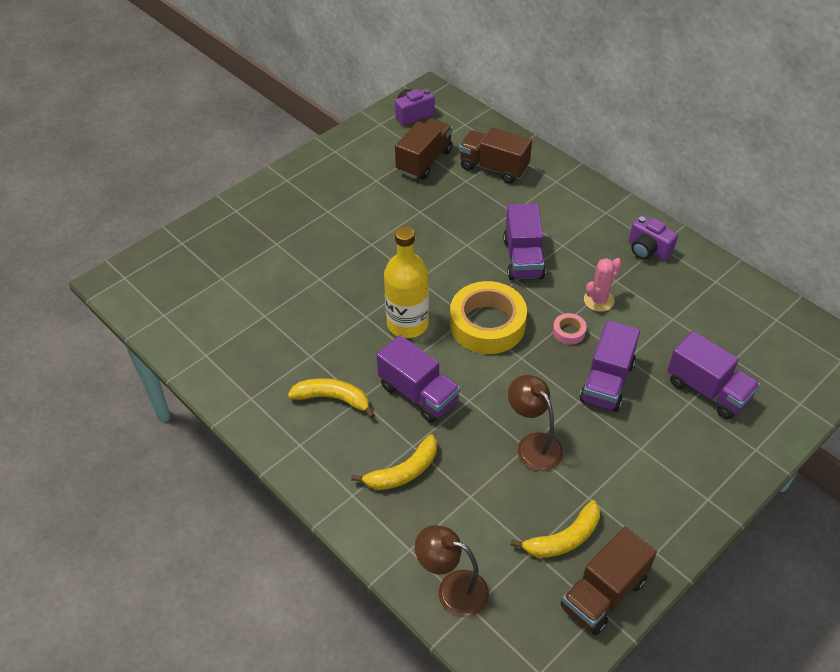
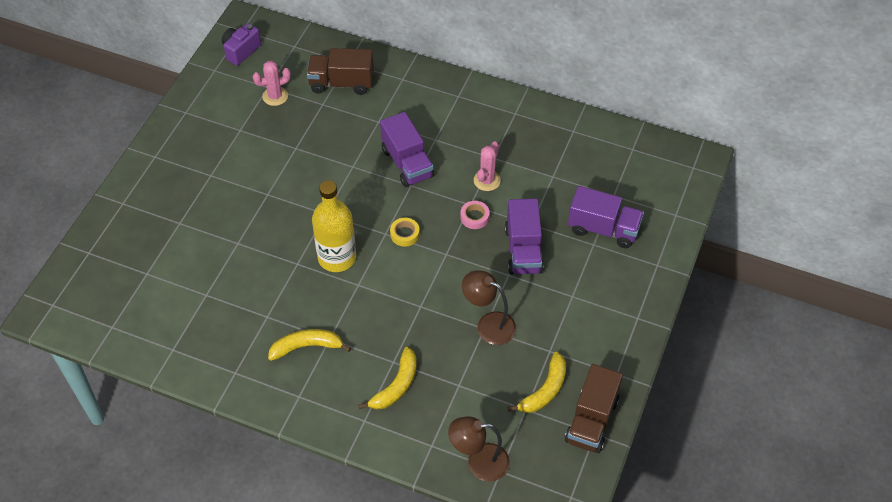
camera: 25 degrees left, 5 degrees up
purple truck [377,335,460,423] -> none
brown truck [395,118,453,179] -> pink cactus [252,61,291,106]
yellow tape [450,281,527,354] -> yellow tape [390,218,420,247], size x0.43
purple camera [629,215,678,261] -> none

